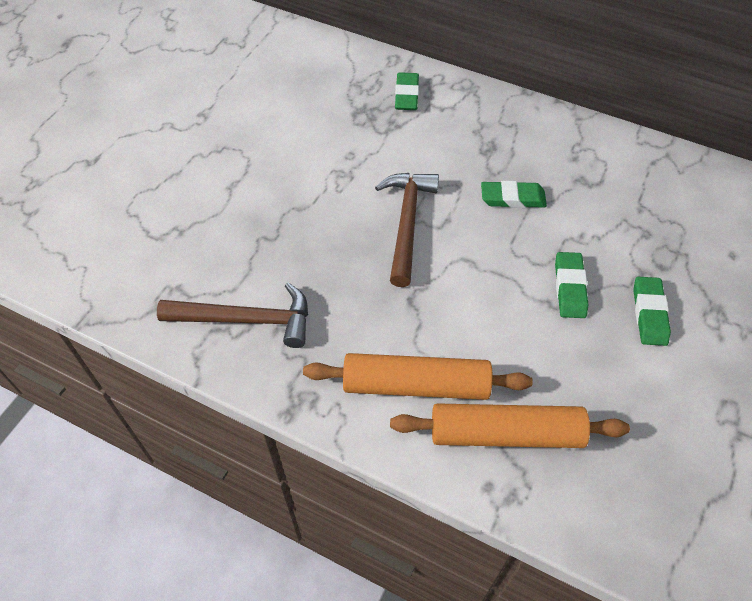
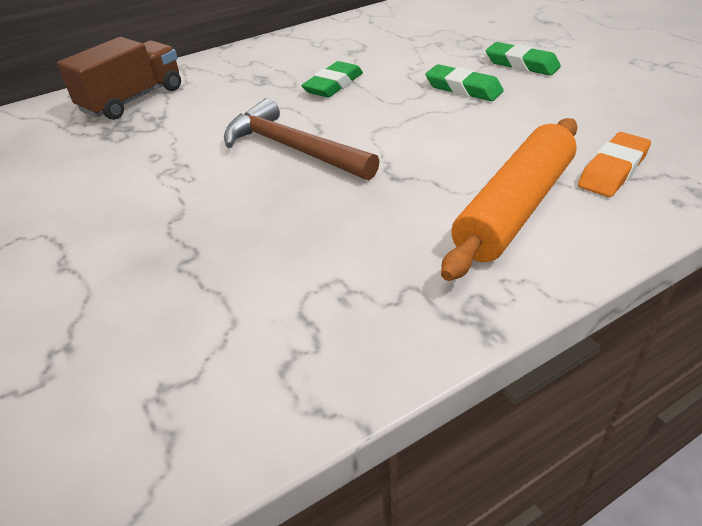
camera: 55 degrees left, 15 degrees down
brown hammer [157,283,308,348] -> none
orange rolling pin [390,403,630,448] -> orange eraser [578,132,651,197]
green eraser [395,72,419,110] -> brown truck [57,37,181,120]

